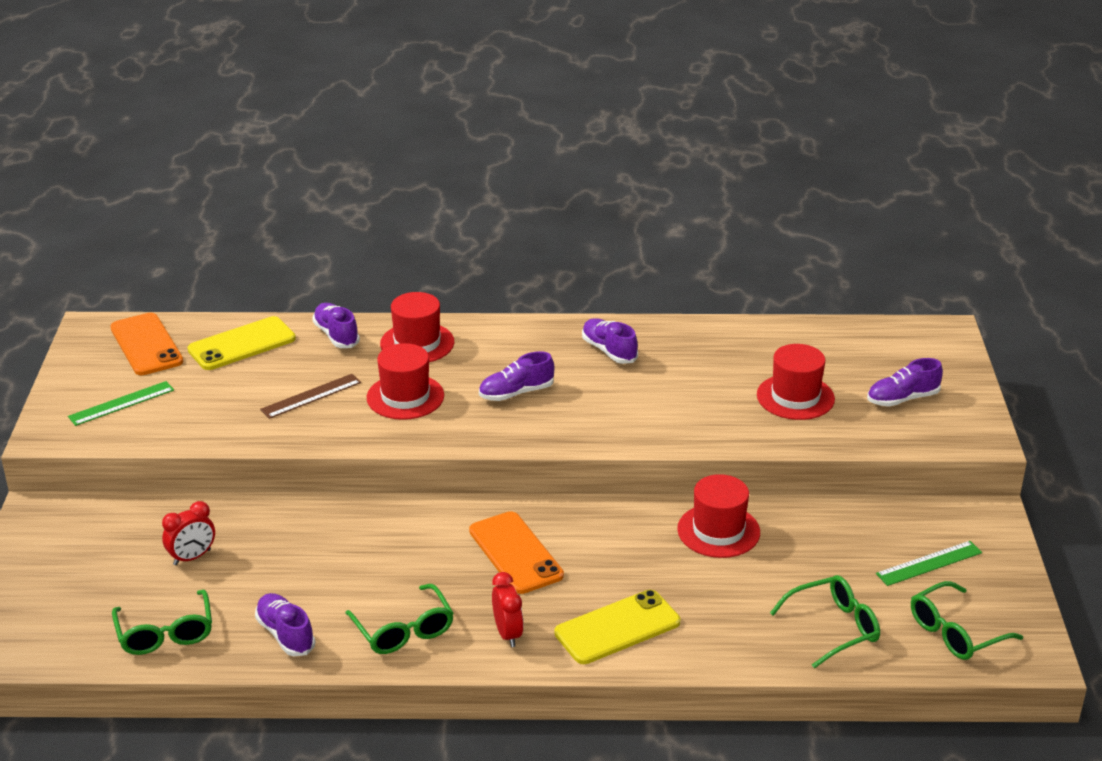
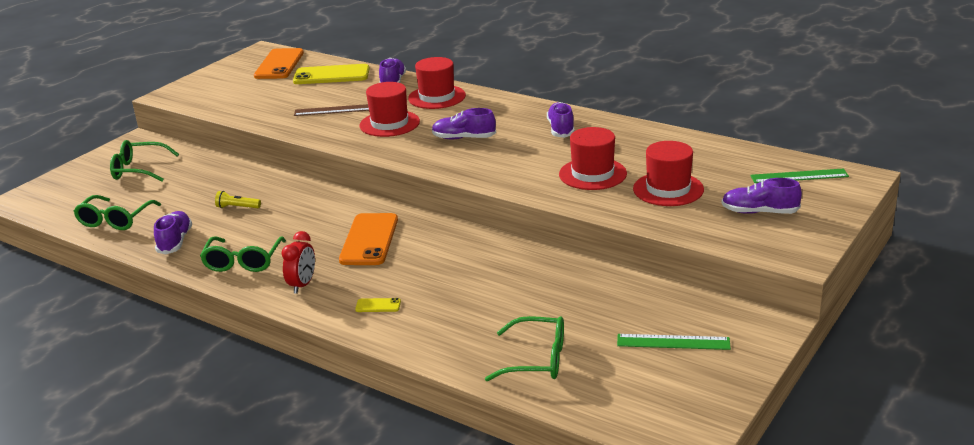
camera: 35 degrees right, 5 degrees down
green ruler [68,381,174,426] -> green ruler moved to [750,168,849,183]
red clock [162,501,215,565] -> none
yellow phone [555,590,680,664] -> yellow phone [355,298,401,312], size x0.43
red hat [677,474,760,558] -> red hat moved to [559,127,627,190]
green glasses [911,581,1023,660] -> green glasses moved to [110,140,179,181]
none -> yellow flashlight [215,191,261,208]

